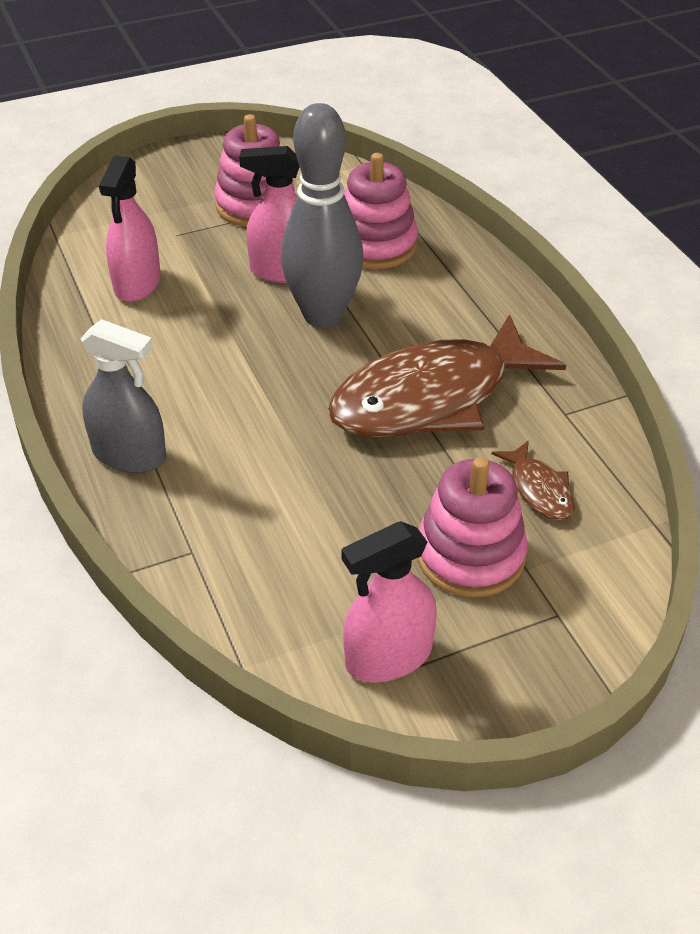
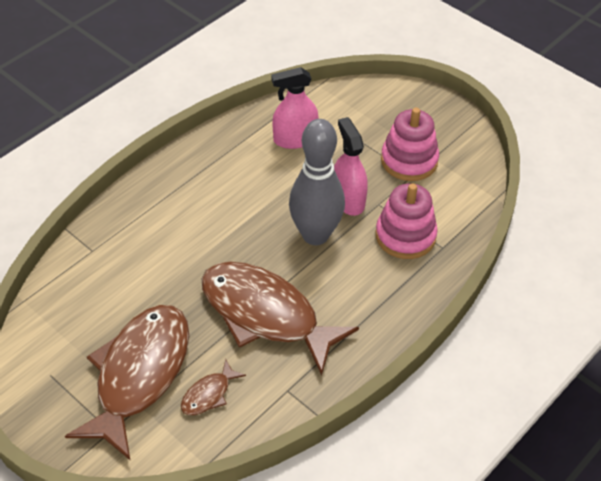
camera: 65 degrees right, 5 degrees up
grey spray bottle [81,319,166,473] -> none
pink spray bottle [341,521,437,683] -> none
pink stacking toy [417,457,528,597] -> brown fish [65,305,189,460]

